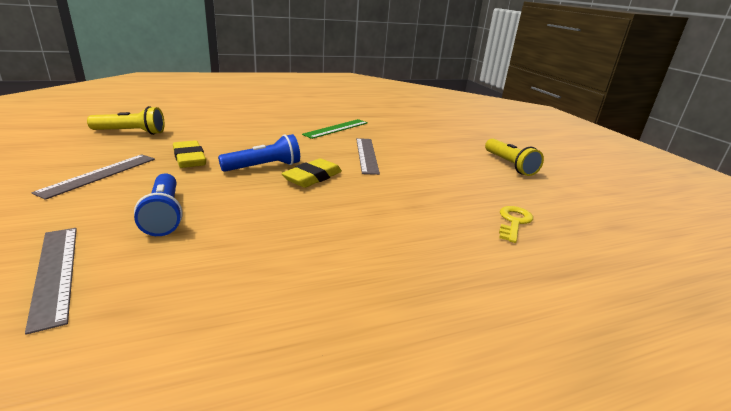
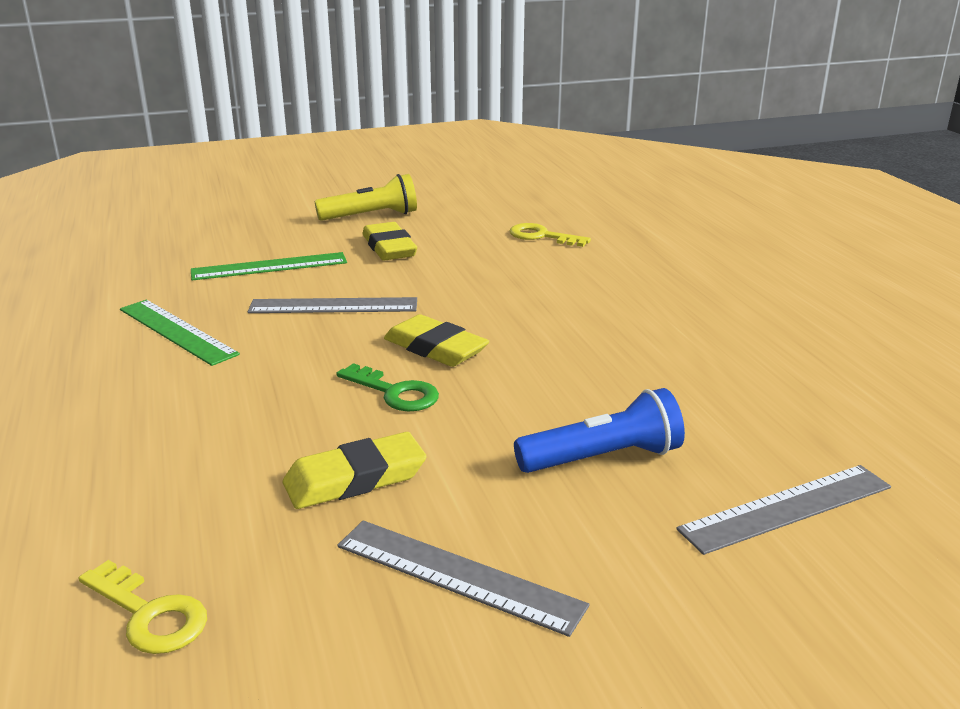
camera: 85 degrees left, 0 degrees up
yellow flashlight [87,106,165,135] -> yellow key [79,560,207,654]
blue flashlight [218,134,300,172] -> green key [336,363,439,411]
none -> green ruler [191,252,347,280]
none -> yellow eraser [363,222,417,261]

